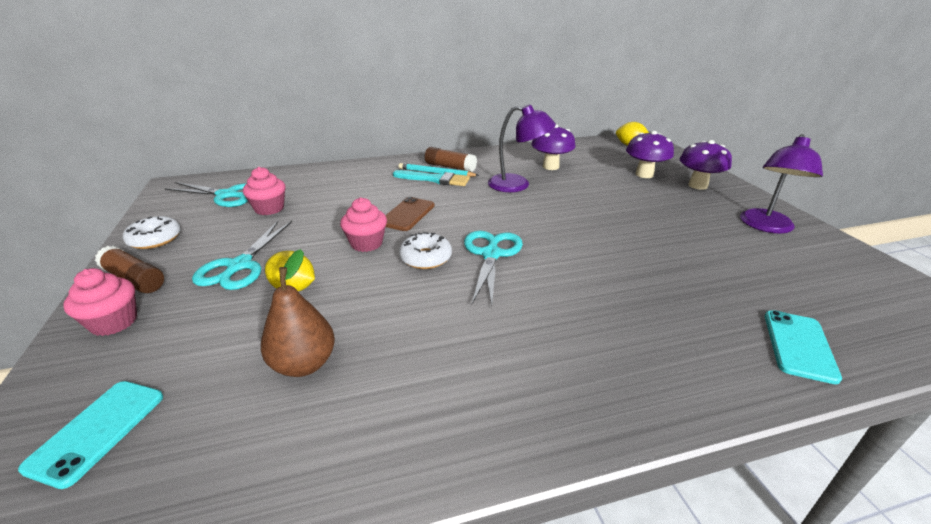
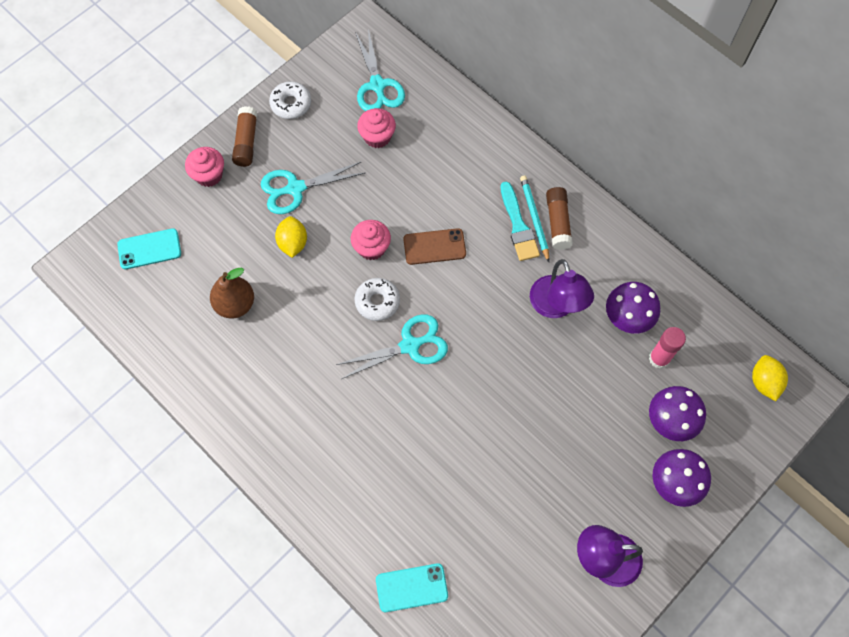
camera: 60 degrees right, 35 degrees up
none -> pink glue stick [649,327,686,369]

